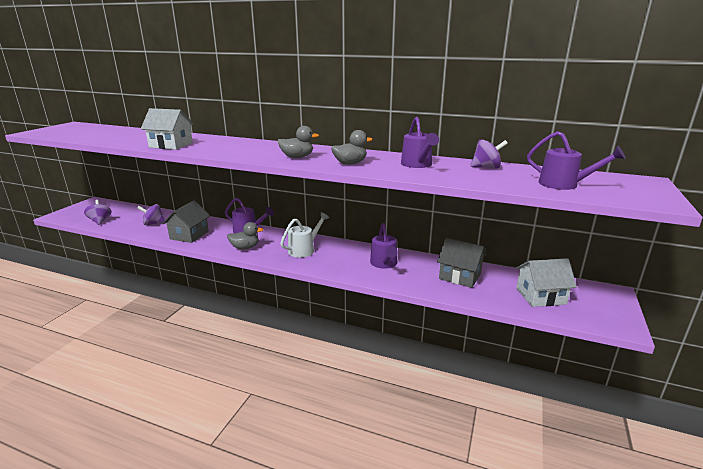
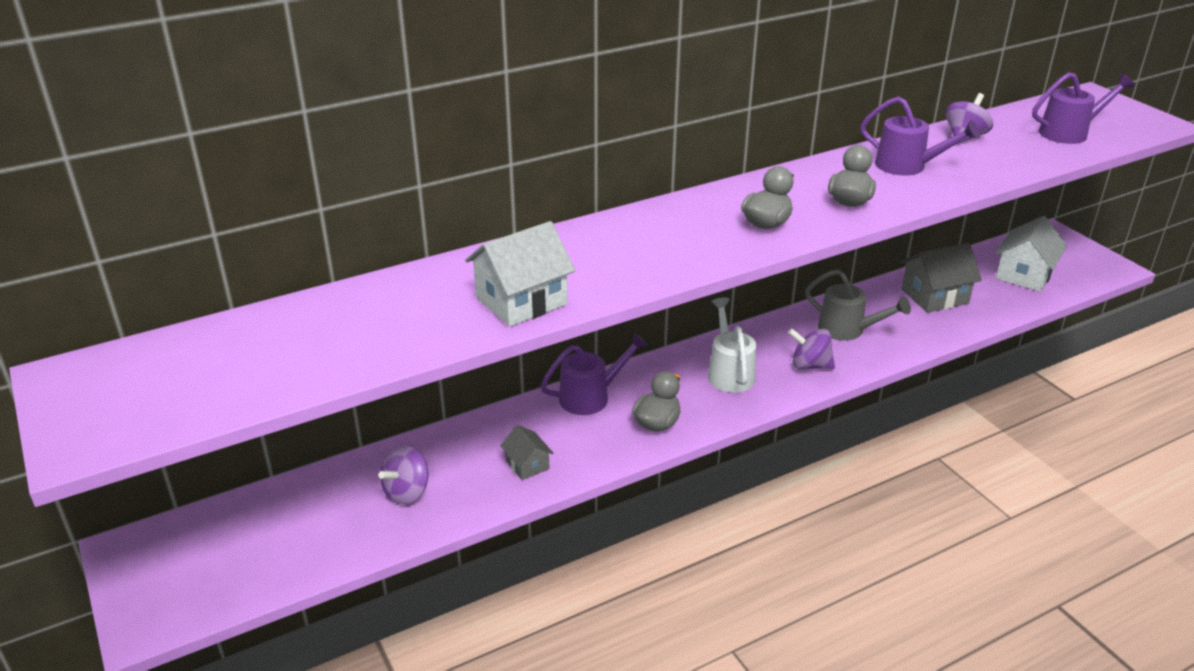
camera: 50 degrees left, 10 degrees up
purple spinning top [84,200,112,225] -> purple spinning top moved to [788,328,835,369]
grey house [162,200,210,243] -> grey house [500,425,553,480], size x0.56
purple watering can [370,223,398,269] -> grey watering can [805,269,911,341]

